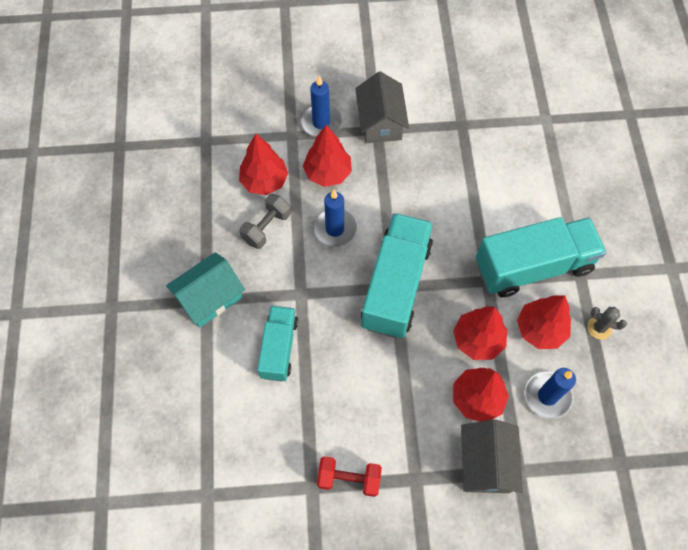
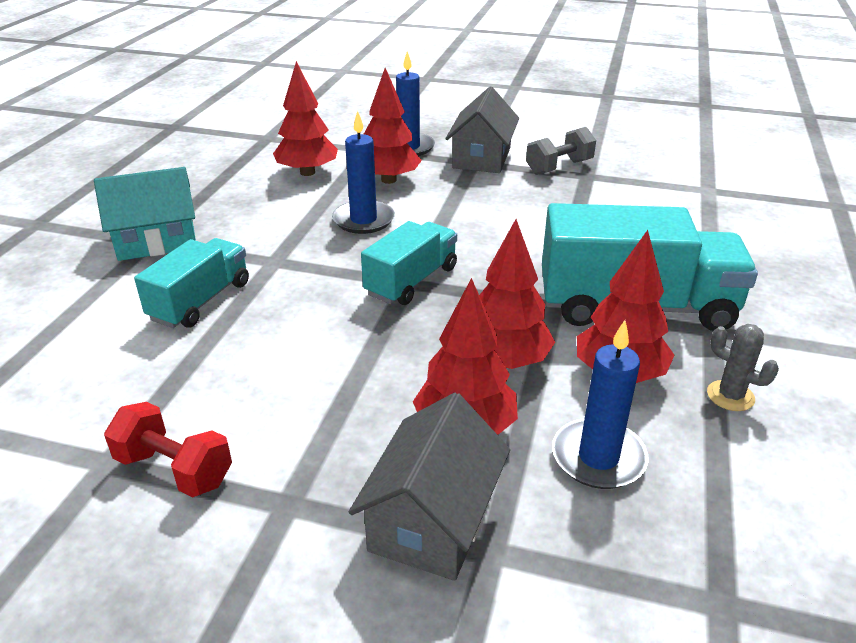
camera: 20 degrees right, 30 degrees down
grey dumbbell [239,194,291,249] -> grey dumbbell moved to [526,127,596,175]
turquoise truck [361,213,433,338] -> turquoise truck [361,221,457,305], size x0.59

